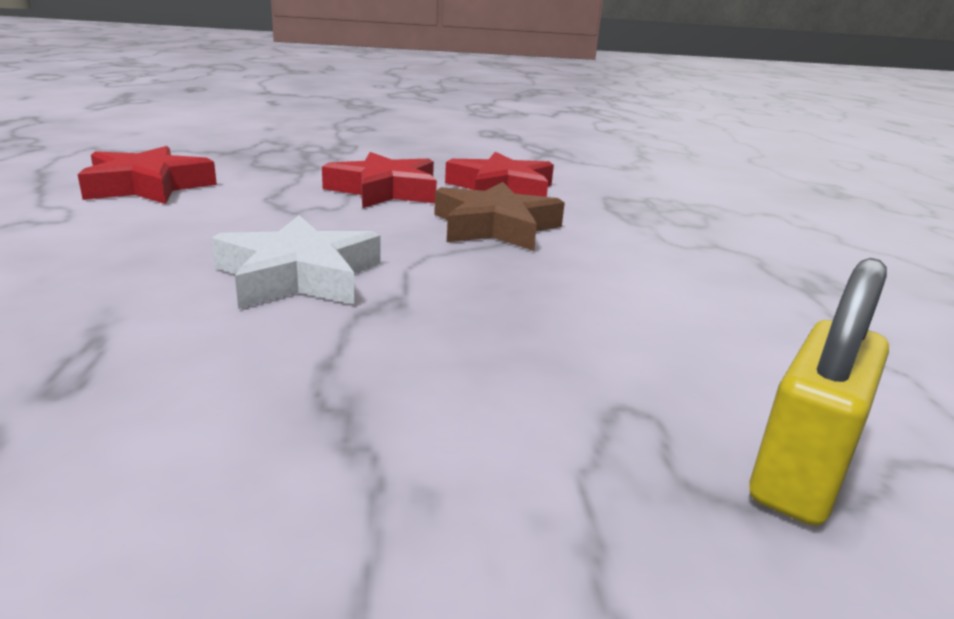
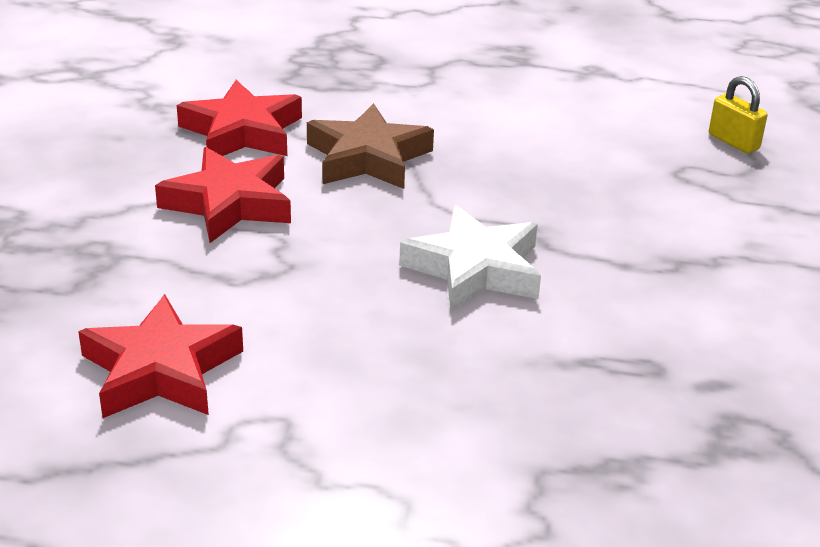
camera: 75 degrees left, 10 degrees up
yellow padlock [749,258,889,526] -> yellow padlock [709,76,768,153], size x0.65

